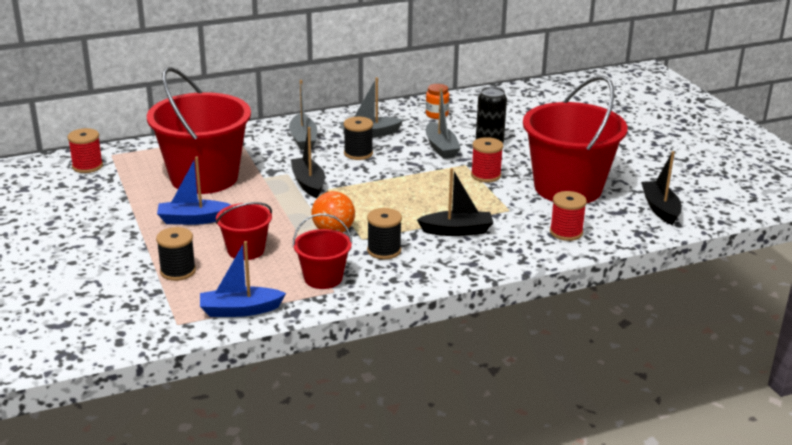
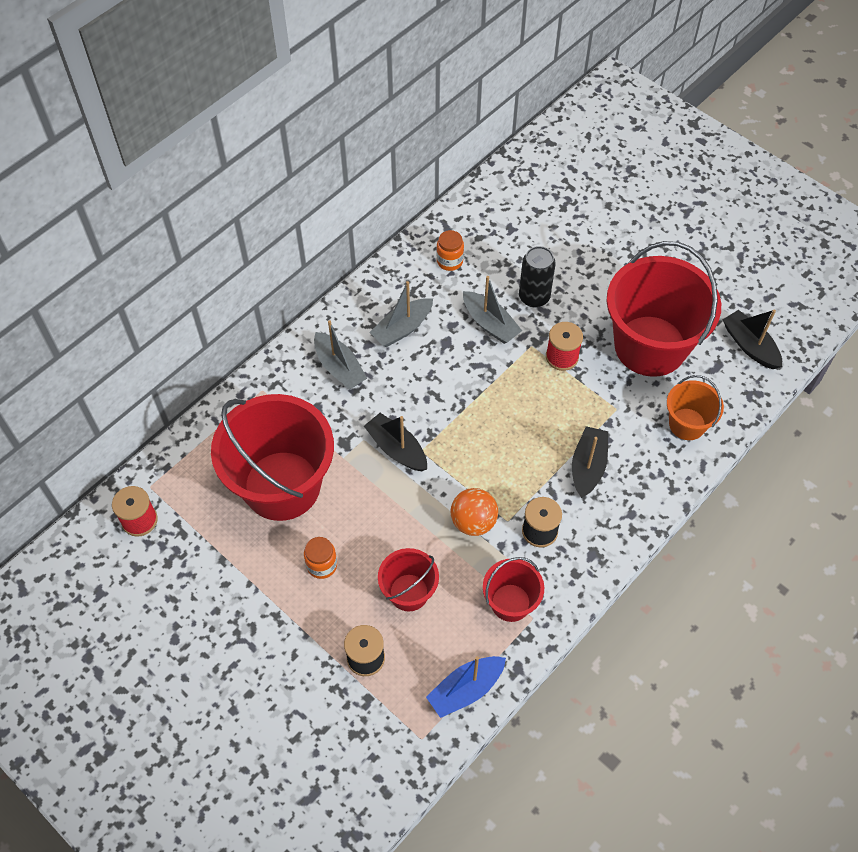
camera: 25 degrees left, 30 degrees up
blue boat [157,157,231,225] -> orange jar [304,537,337,579]
black spool [344,117,373,160] -> none
black boat [417,168,493,236] -> black boat turned 45 degrees counterclockwise [572,426,608,498]
red spool [550,191,587,241] -> orange bucket [667,375,724,440]

